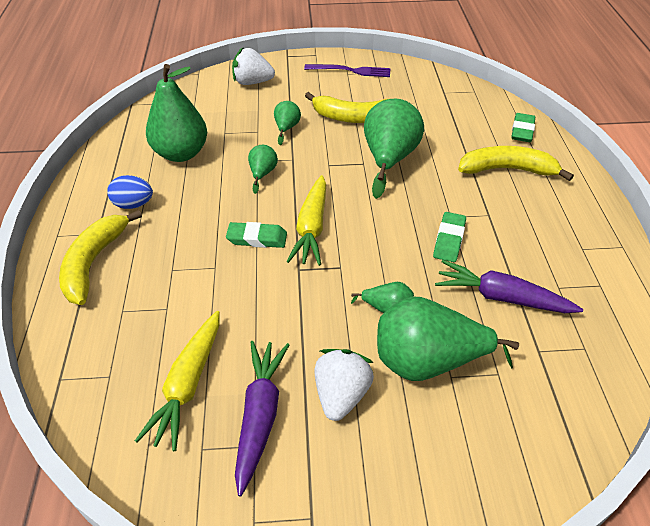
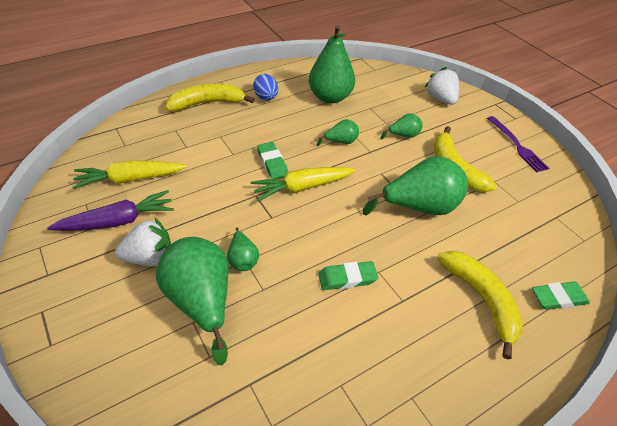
camera: 60 degrees right, 0 degrees up
purple carrot [435,260,583,313] -> none

